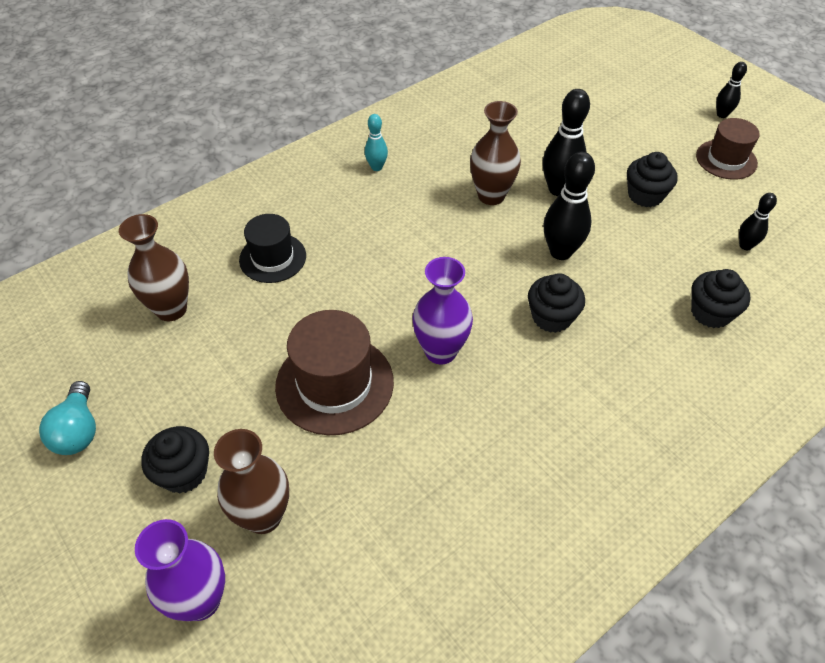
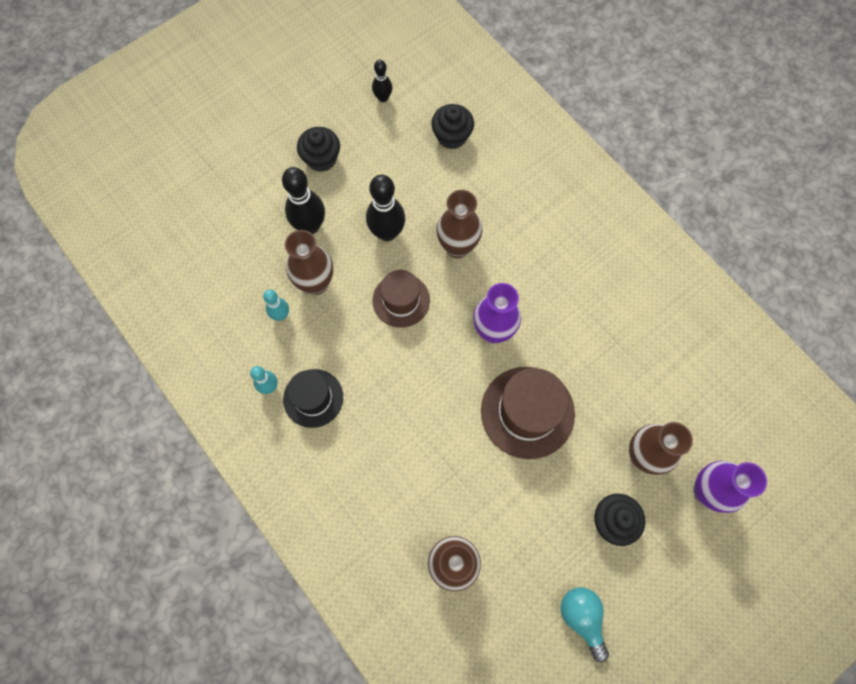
camera: 90 degrees left, 20 degrees up
turquoise light bulb [39,381,96,455] -> turquoise light bulb turned 105 degrees counterclockwise [561,587,609,662]
black hat [239,214,306,283] -> black hat moved to [283,369,343,428]
black cupcake [528,273,585,333] -> brown vase [436,190,482,258]
brown hat [696,118,760,180] -> brown hat moved to [373,270,430,328]
black bowling pin [716,62,747,118] -> none
none -> turquoise bowling pin [263,290,289,321]

